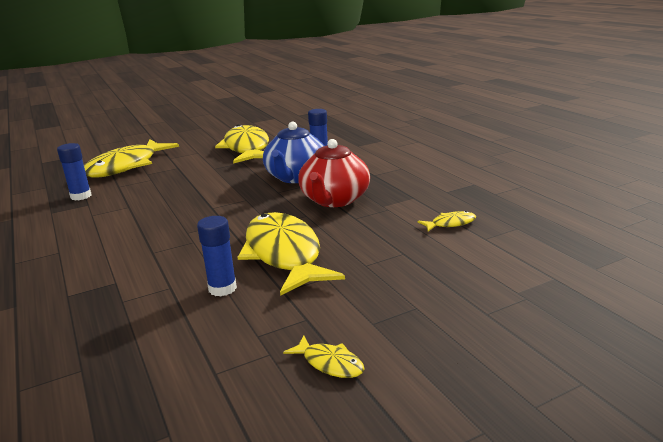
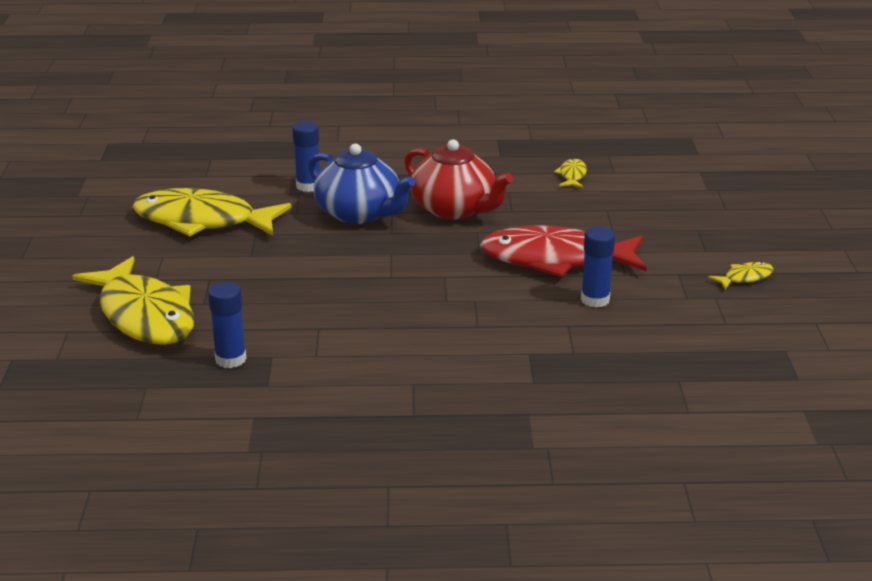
camera: 65 degrees left, 5 degrees up
yellow fish [238,212,345,296] -> red fish [480,226,647,277]

